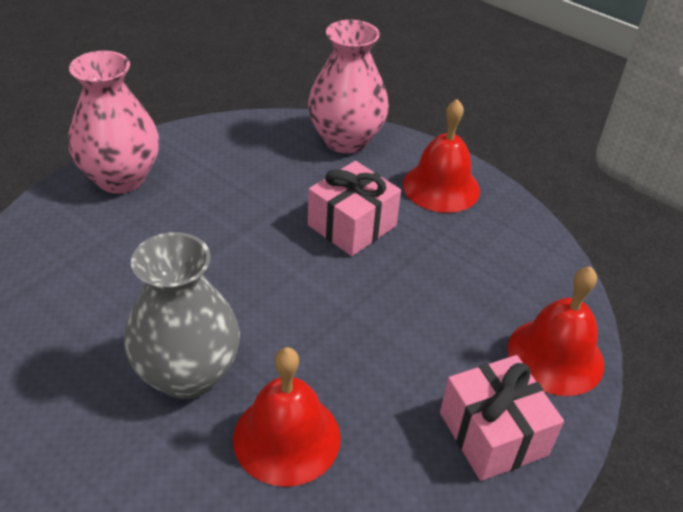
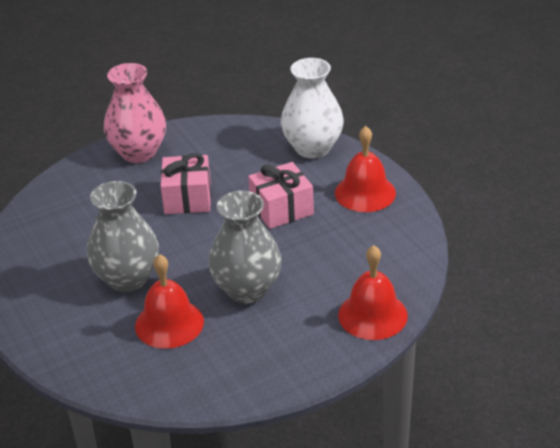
camera: 25 degrees right, 5 degrees down
pink vase [308,20,389,153] -> white vase [281,58,344,159]
pink gift [440,355,564,481] -> pink gift moved to [160,153,211,214]
none -> grey vase [208,191,281,303]

